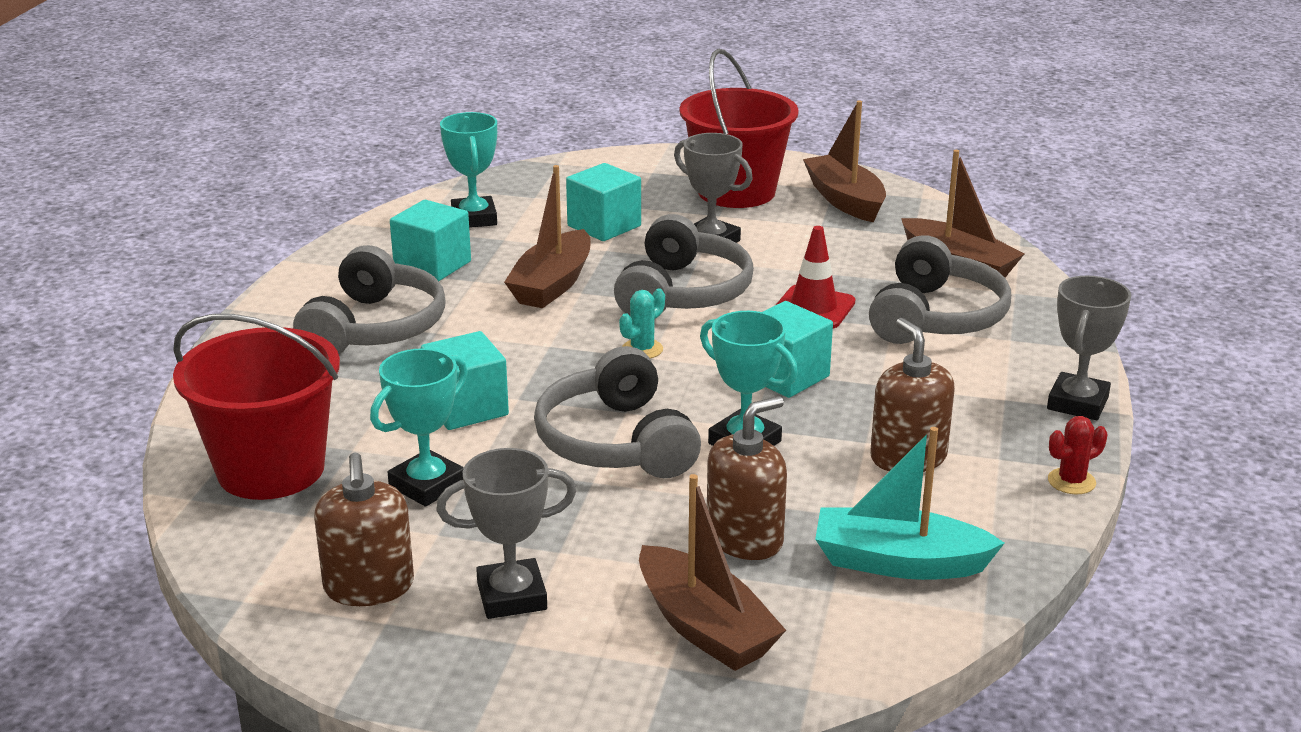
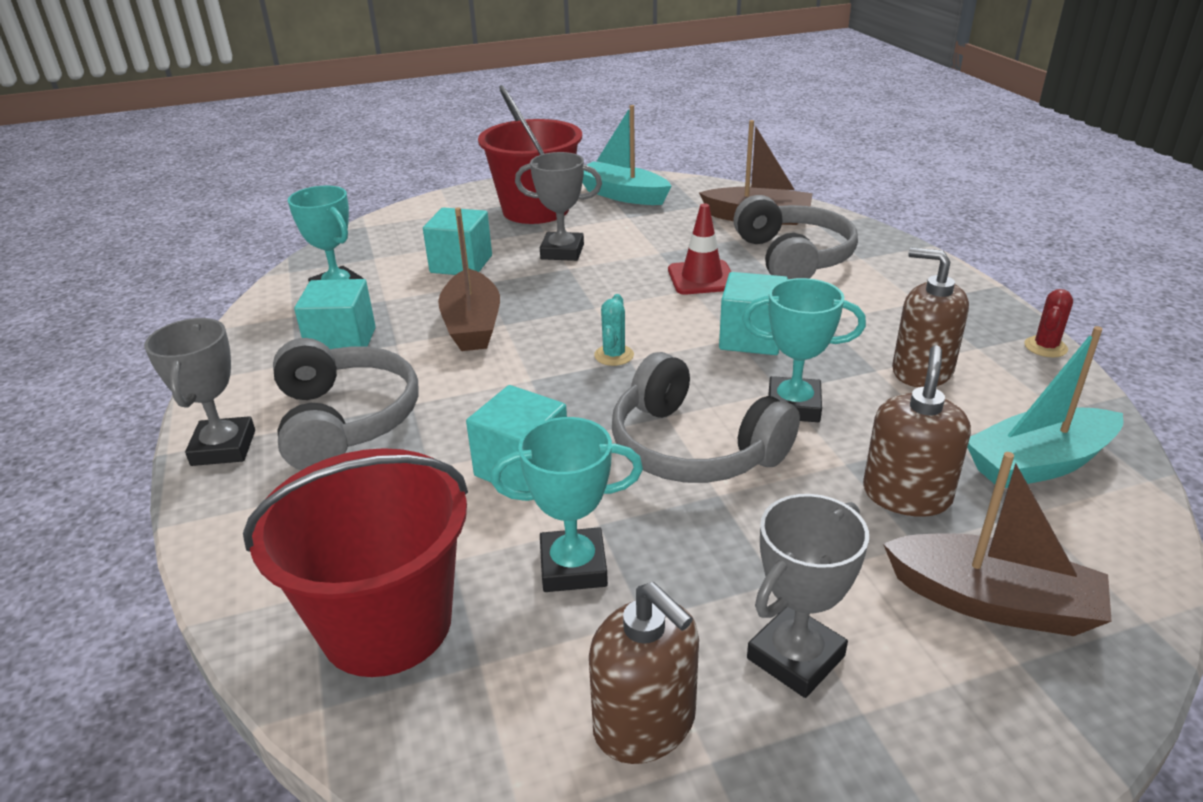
camera: 30 degrees left, 5 degrees up
turquoise trophy [370,348,468,507] -> turquoise trophy turned 75 degrees clockwise [491,417,643,592]
grey headphones [614,214,754,316] -> none
brown boat [803,100,886,222] -> turquoise boat [582,105,671,205]
grey trophy [1047,276,1131,420] -> grey trophy moved to [144,318,255,466]

